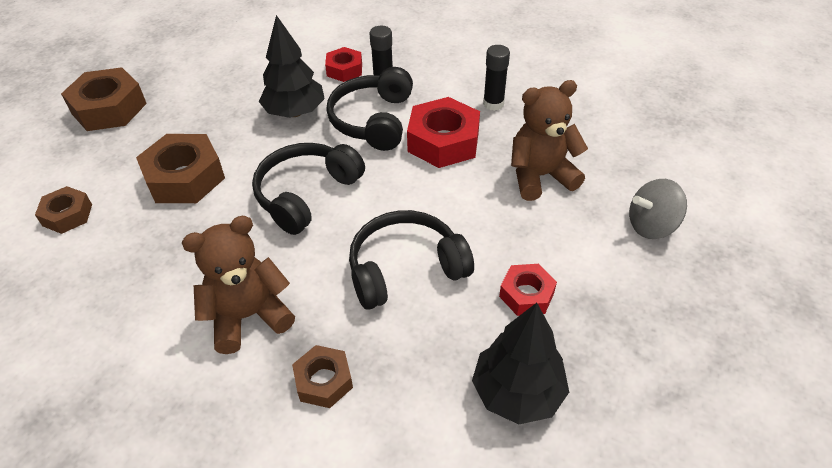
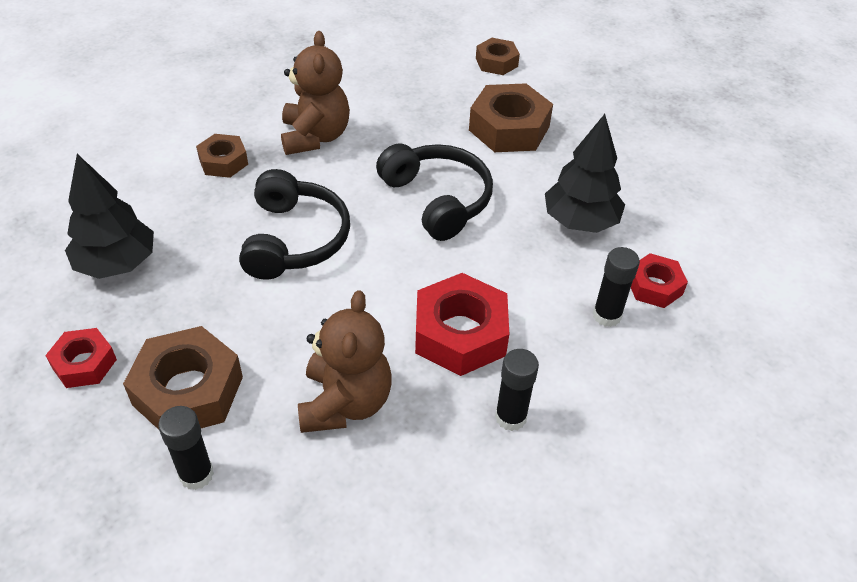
camera: 110 degrees right, 0 degrees up
brown nut [61,67,147,131] -> brown nut moved to [123,326,243,430]
black headphones [326,67,413,151] -> none
red nut [499,264,557,316] -> red nut moved to [45,328,117,388]
grey spinning top [629,179,687,239] -> black glue stick [158,406,214,490]

